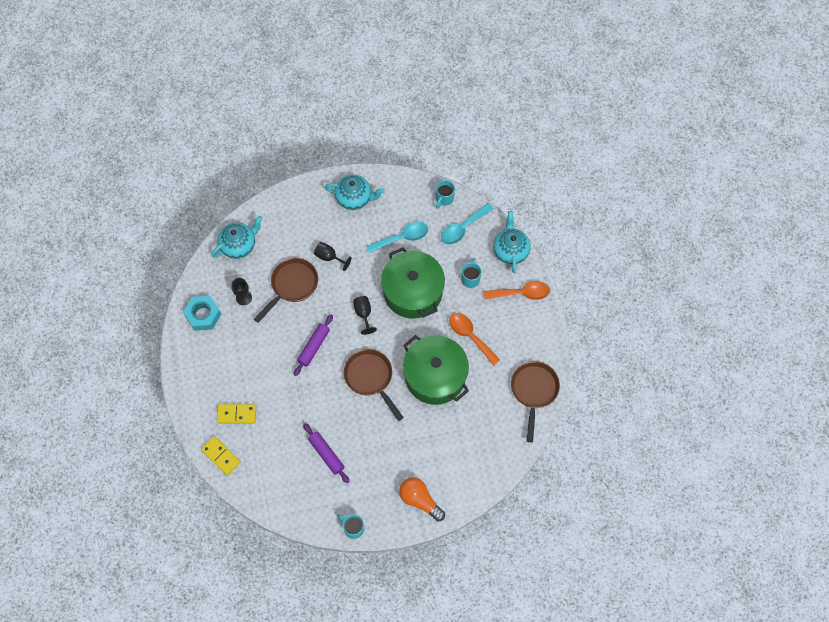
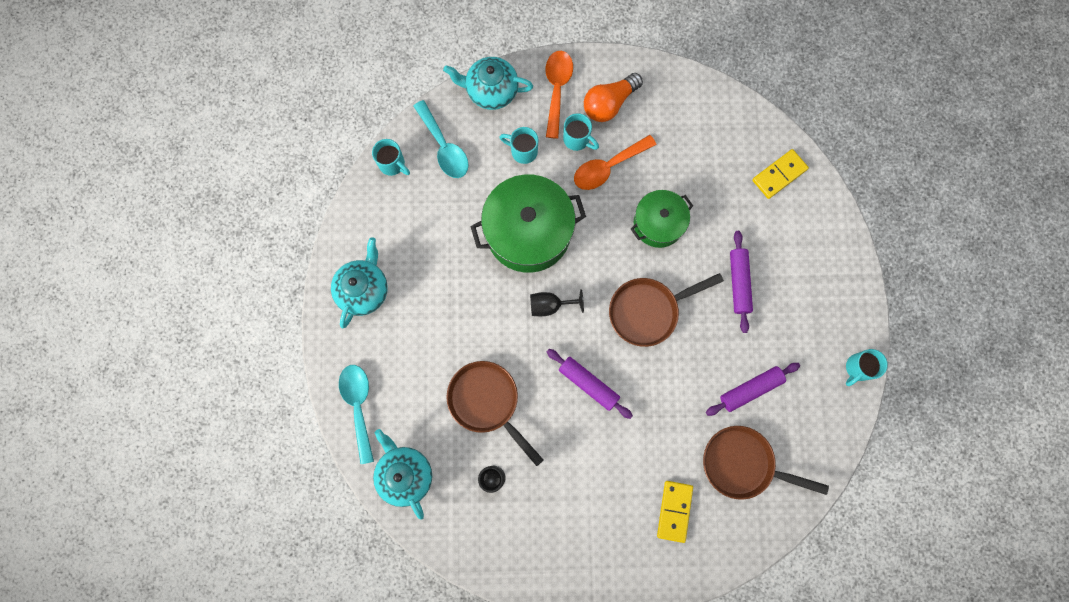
camera: 80 degrees left, 10 degrees up
turquoise nut [183,296,221,331] -> none
yellow domino [201,436,241,475] -> yellow domino moved to [752,149,809,199]
black goblet [314,242,352,271] -> none
turquoise spoon [366,222,428,253] -> turquoise spoon moved to [339,365,374,464]
orange light bulb [399,478,445,521] -> orange light bulb moved to [584,73,643,122]
green pot [403,335,469,405] -> green pot [631,190,693,248], size x0.60
brown pan [511,361,560,442] -> brown pan moved to [703,426,829,500]
none -> turquoise mug [563,113,599,151]
none -> purple rolling pin [730,231,753,333]

